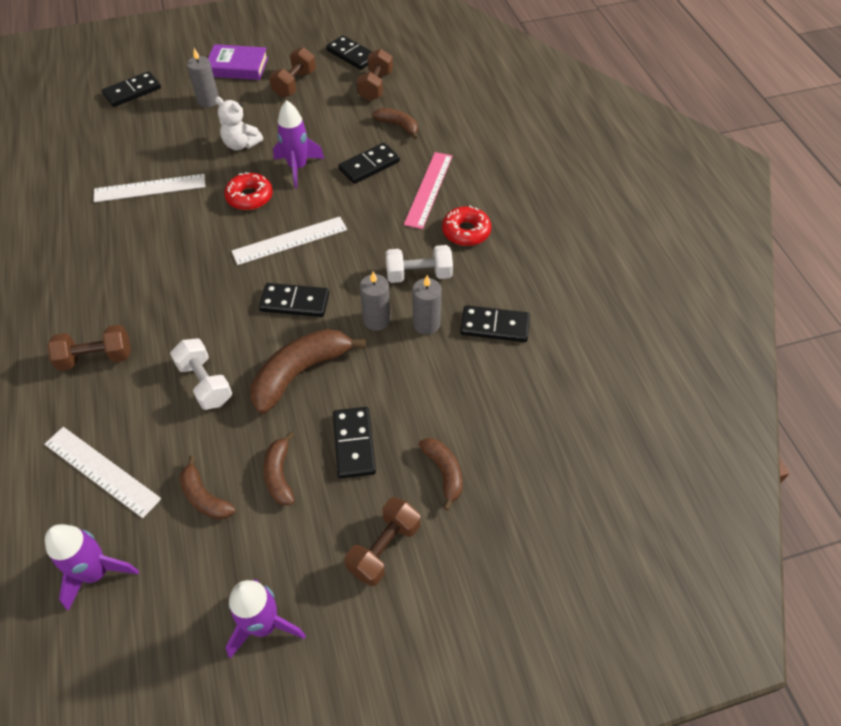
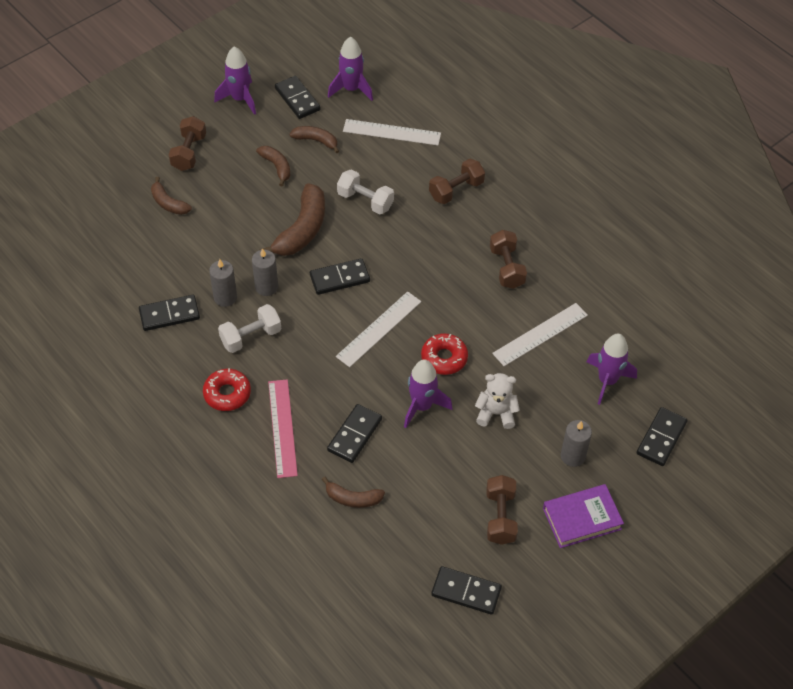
camera: 155 degrees right, 0 degrees up
black domino [333,407,376,478] -> black domino moved to [275,76,321,119]
brown dumbbell [357,49,393,101] -> brown dumbbell moved to [490,230,527,289]
none -> purple rocket [587,334,637,405]

